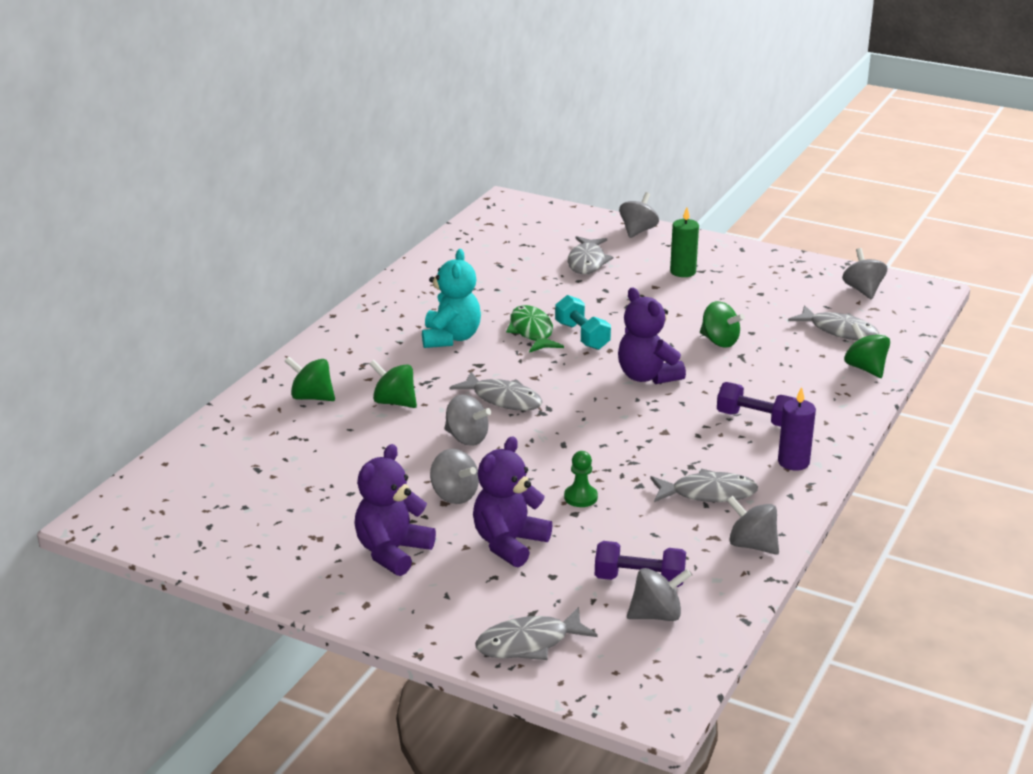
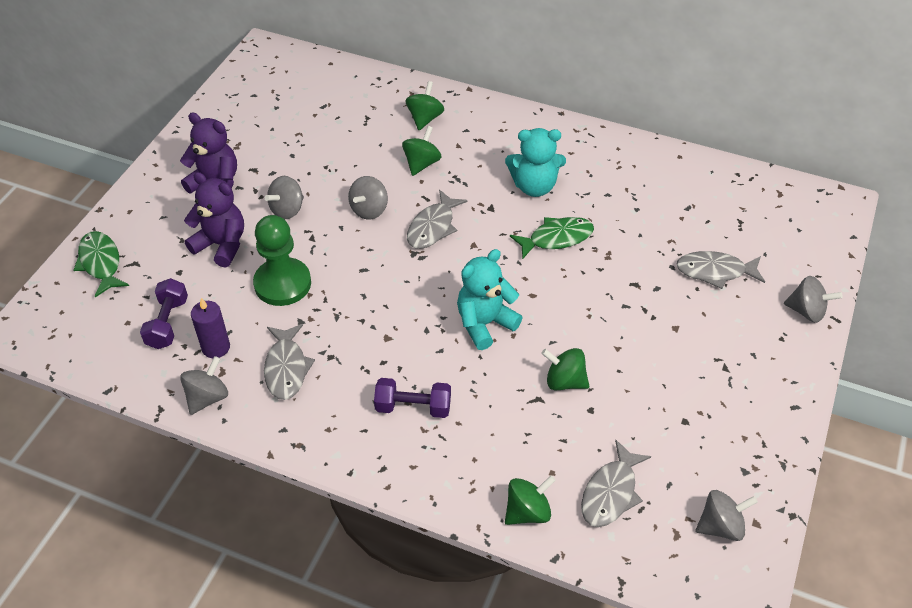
camera: 85 degrees right, 20 degrees up
grey fish [475,607,598,660] -> green fish [73,231,129,297]
turquoise dumbbell [555,295,611,350] -> none
green pawn [564,451,598,507] -> green pawn [253,215,311,306], size x2.06
purple teddy bear [618,288,686,384] -> turquoise teddy bear [457,249,523,350]
grey spinning top [627,568,692,621] -> none
green candle [670,207,699,277] -> none
green spinning top [700,301,745,348] -> green spinning top turned 75 degrees clockwise [541,348,590,390]
purple dumbbell [717,382,796,427] -> purple dumbbell turned 75 degrees clockwise [374,378,451,418]
purple candle [778,387,816,471] -> purple candle moved to [191,298,230,358]

